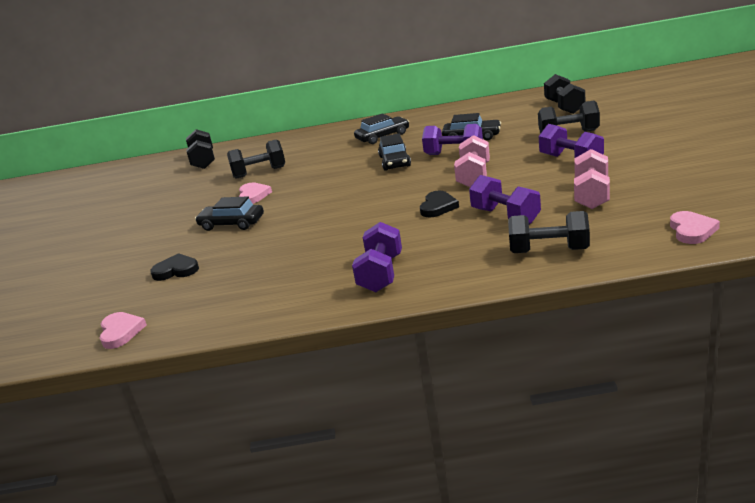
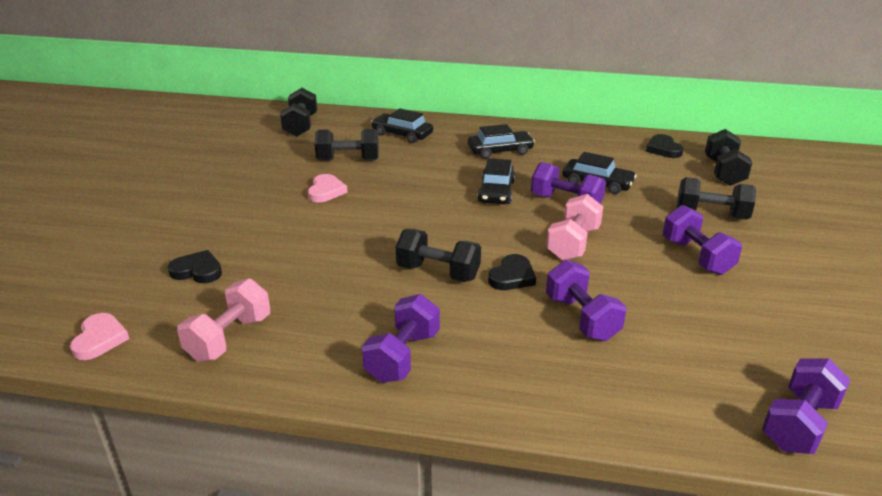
camera: 10 degrees right, 5 degrees up
black car [195,196,264,231] -> black car moved to [371,108,433,143]
black dumbbell [508,211,590,253] -> black dumbbell moved to [396,229,481,282]
pink dumbbell [574,149,610,209] -> pink dumbbell moved to [177,279,270,362]
pink heart [670,211,720,244] -> purple dumbbell [762,358,851,454]
none -> black heart [646,134,684,158]

